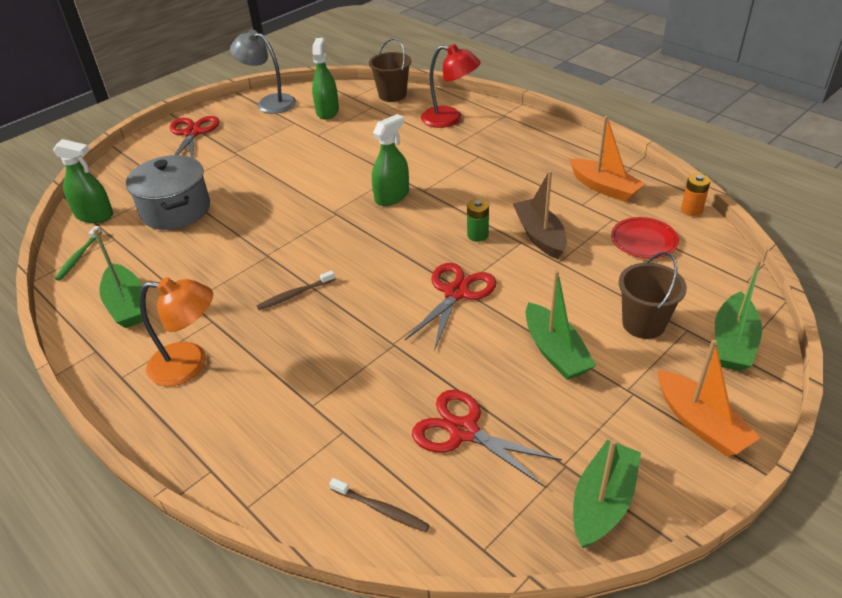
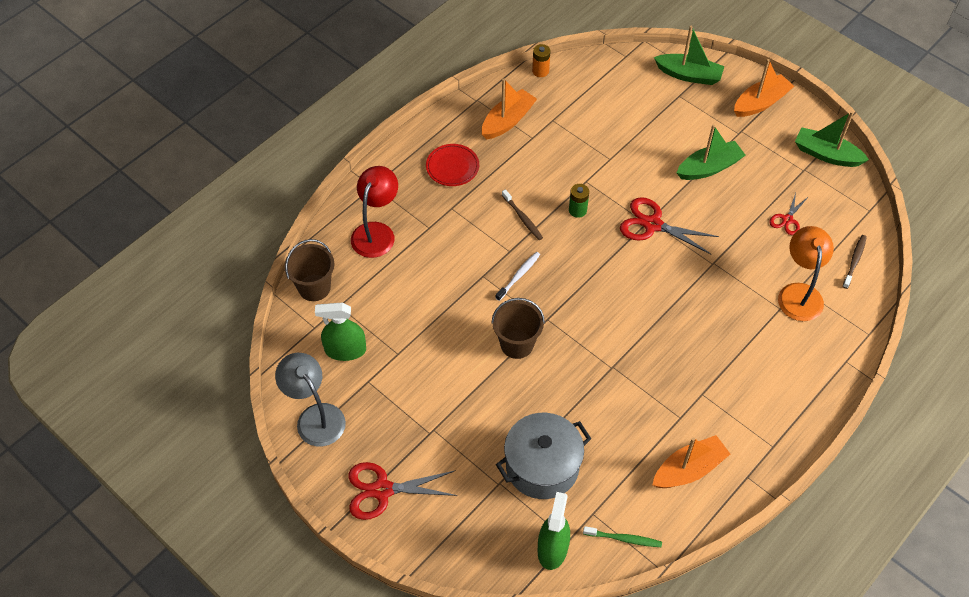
camera: 95 degrees left, 15 degrees up
green boat [93,229,143,328] -> orange boat [652,435,730,488]
orange lamp [140,277,213,386] -> orange lamp moved to [778,226,834,321]
grey lamp [230,30,296,114] -> grey lamp turned 120 degrees clockwise [275,353,346,447]
brown toothbrush [257,270,335,310] -> brown toothbrush moved to [502,189,543,240]
green spray bottle [372,114,409,206] -> white toothbrush [496,252,540,301]
red scissors [412,390,562,487] -> red scissors [769,193,808,235], size x0.57
brown boat [513,170,567,259] -> none
red plate [611,217,679,258] -> red plate moved to [426,144,479,186]
brown bucket [619,252,687,339] -> brown bucket moved to [491,298,545,359]

